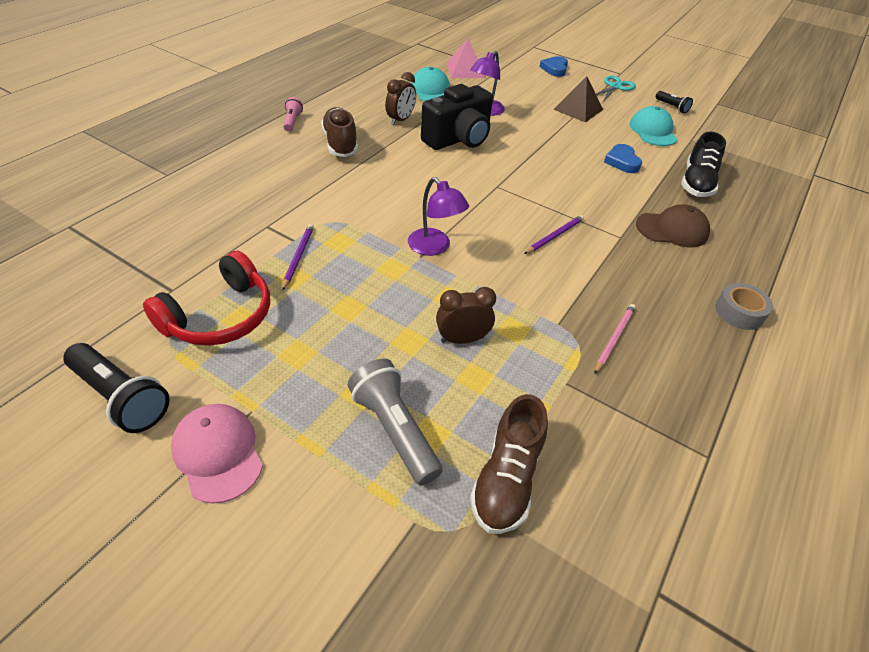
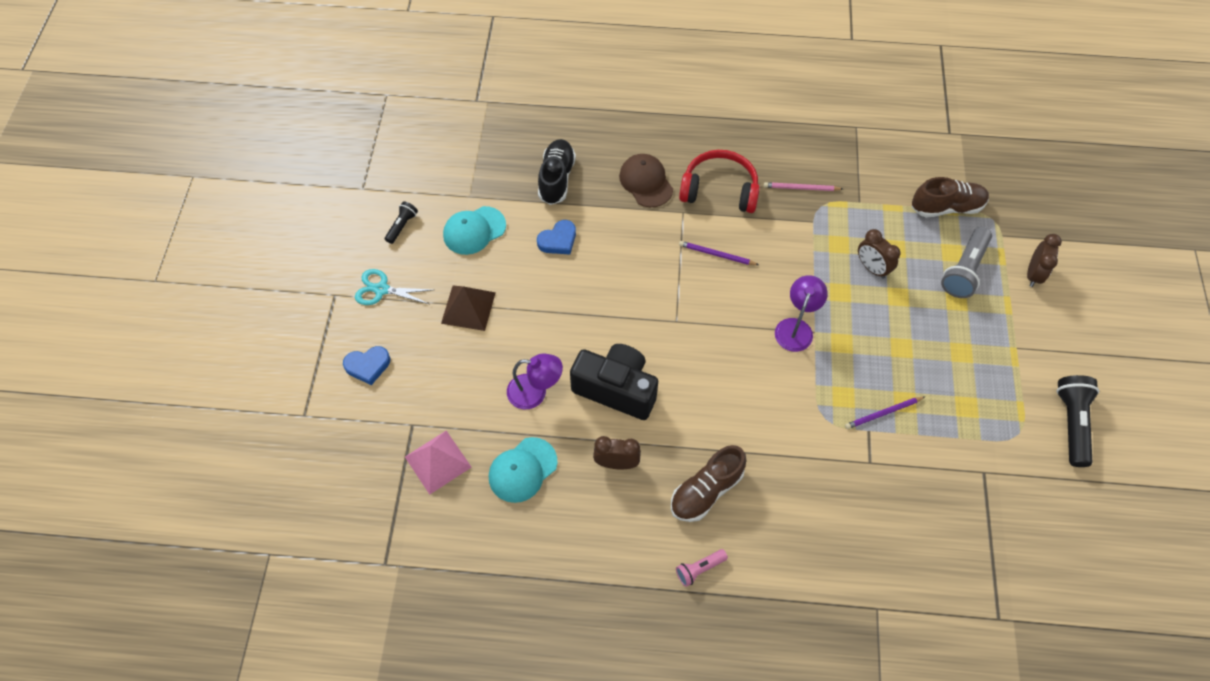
camera: 115 degrees left, 15 degrees up
red headphones [143,251,270,346] -> red headphones moved to [679,150,760,213]
pink cap [171,404,263,504] -> none
black shoe [681,131,726,197] -> black shoe turned 75 degrees counterclockwise [538,139,576,205]
grey tape [715,283,773,330] -> none
none -> brown clock [1027,234,1062,287]

